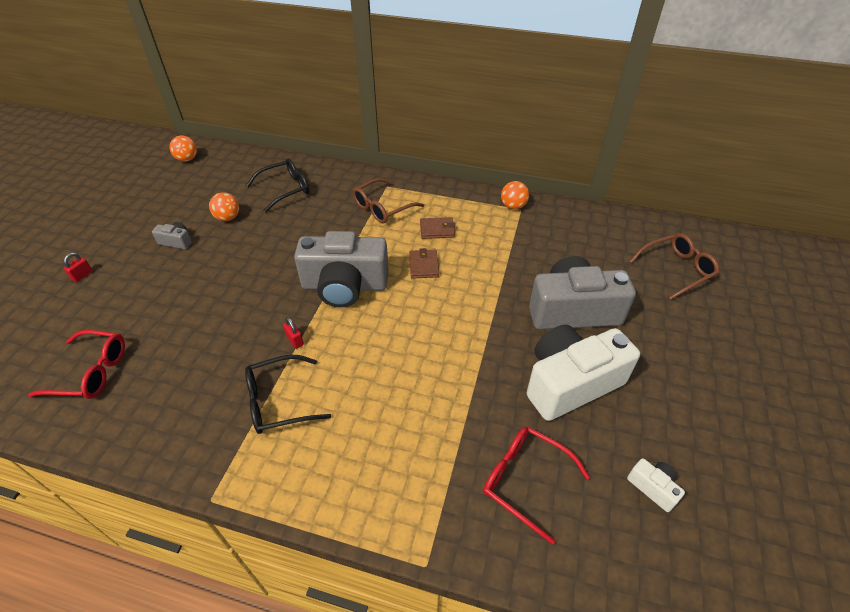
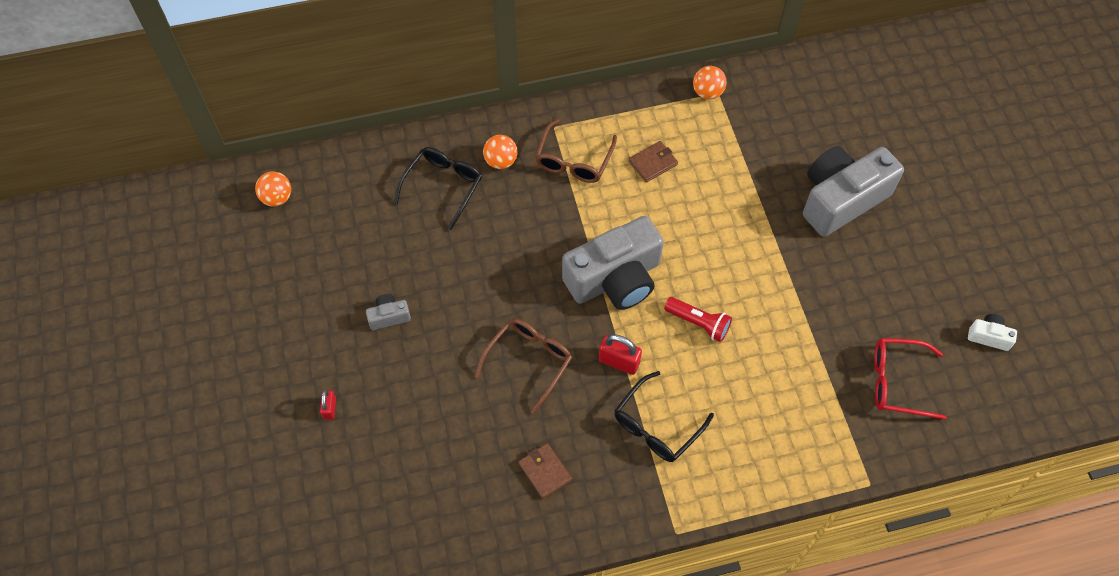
camera: 30 degrees left, 15 degrees up
red glasses [28,330,125,399] -> none
orange ball [209,192,239,221] -> orange ball moved to [483,135,518,169]
red padlock [283,317,304,349] -> red padlock [599,334,642,375], size x1.66
brown wallet [409,248,439,279] -> brown wallet moved to [518,443,572,499]
white camera [527,325,640,421] -> none
brown glasses [629,233,720,300] -> brown glasses moved to [475,318,572,414]
none -> red flashlight [664,297,732,342]

